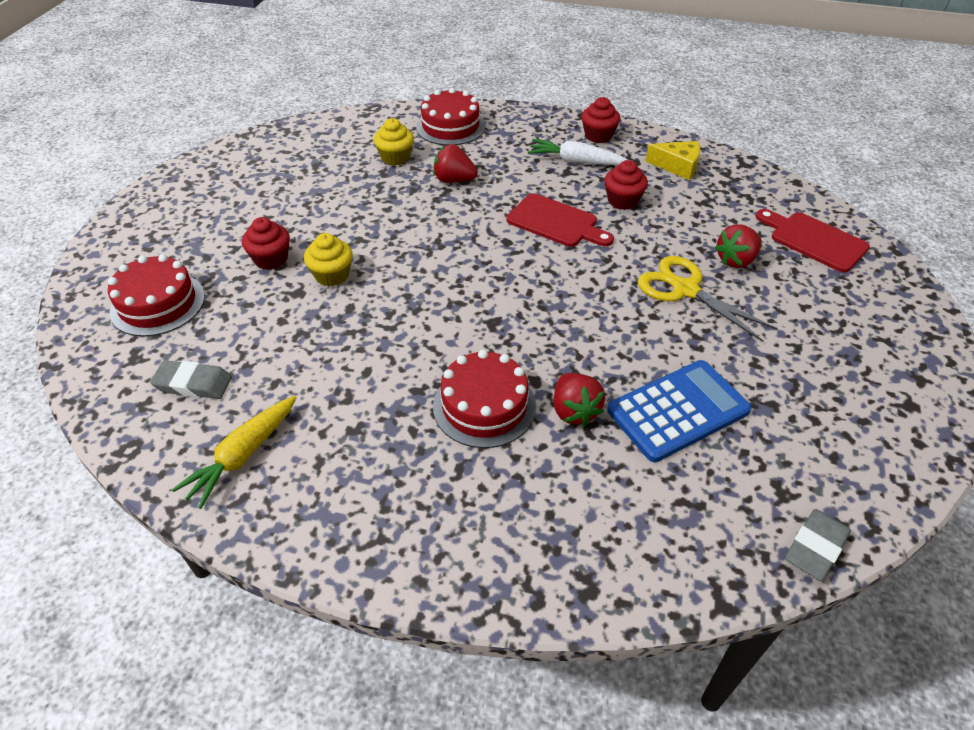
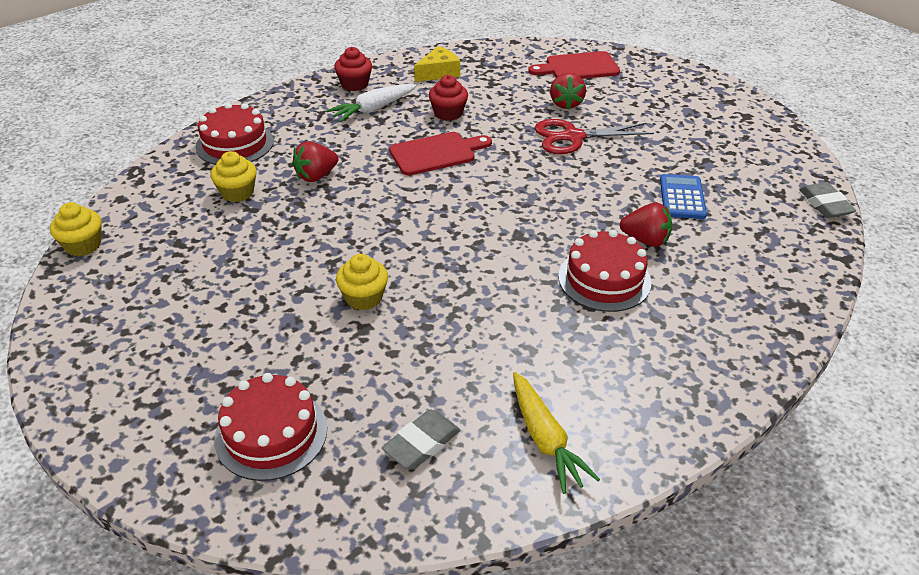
camera: 55 degrees left, 5 degrees down
red cupcake [242,217,290,270] -> none
blue calculator [607,360,752,462] -> blue calculator [660,174,707,219], size x0.66
yellow scissors [638,256,778,342] -> red scissors [535,119,654,154]
none -> yellow cupcake [50,202,102,256]

